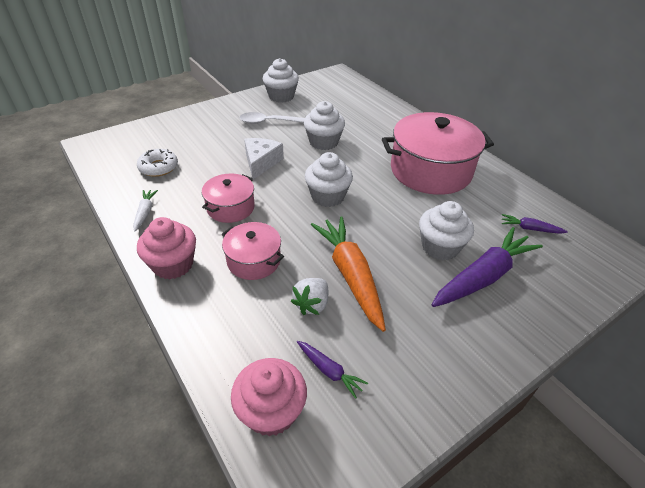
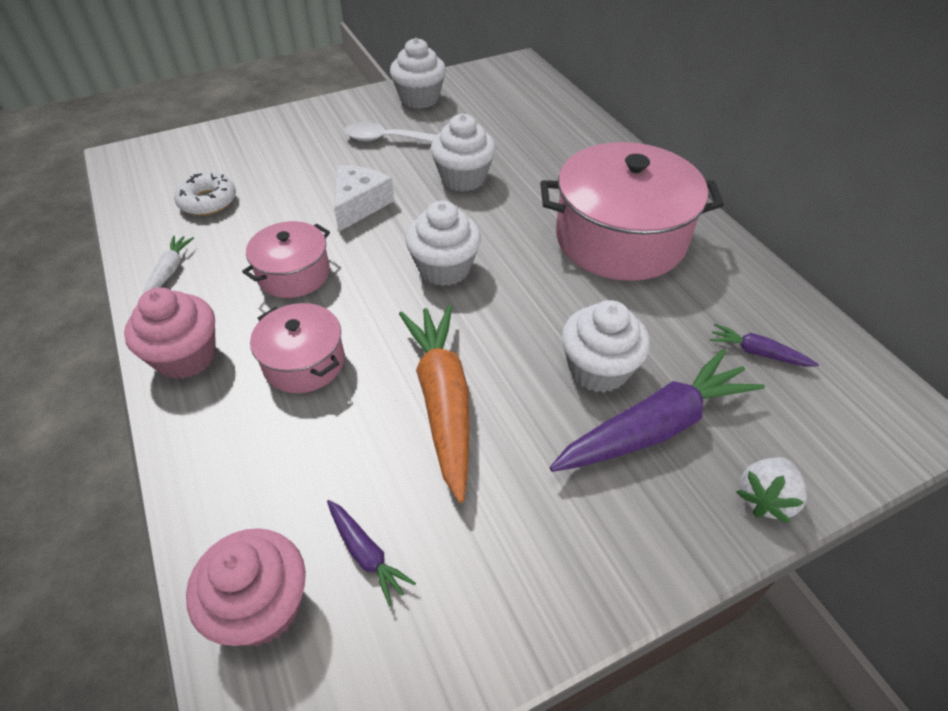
camera: 10 degrees right, 5 degrees up
white strawberry [291,278,328,315] -> white strawberry moved to [737,457,807,523]

